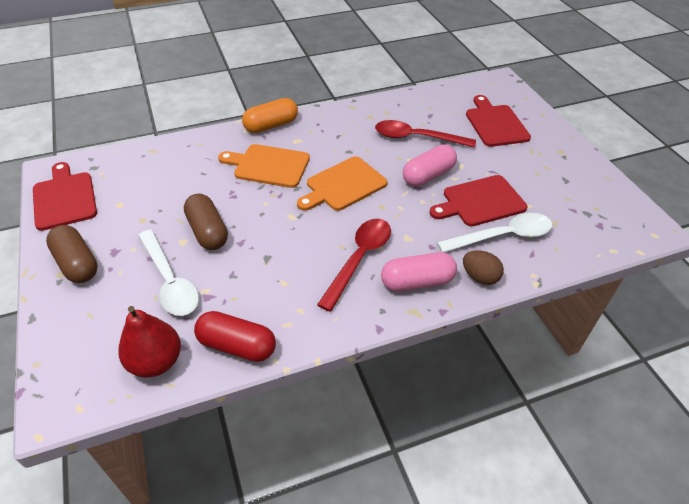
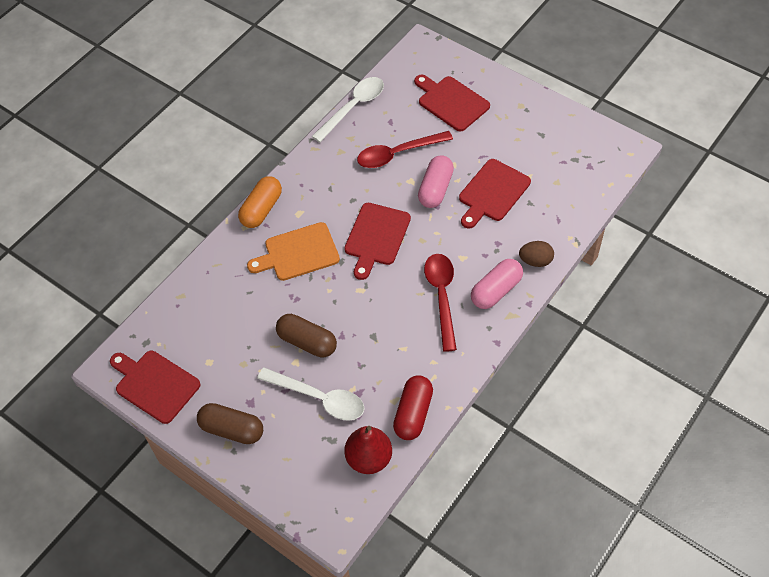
camera: 30 degrees left, 10 degrees up
red capsule [194,311,276,362] -> red capsule turned 60 degrees counterclockwise [393,375,433,440]
orange cutting board [297,156,387,211] -> red cutting board [344,203,411,280]
white spoon [437,213,552,253] -> white spoon moved to [312,77,384,142]

